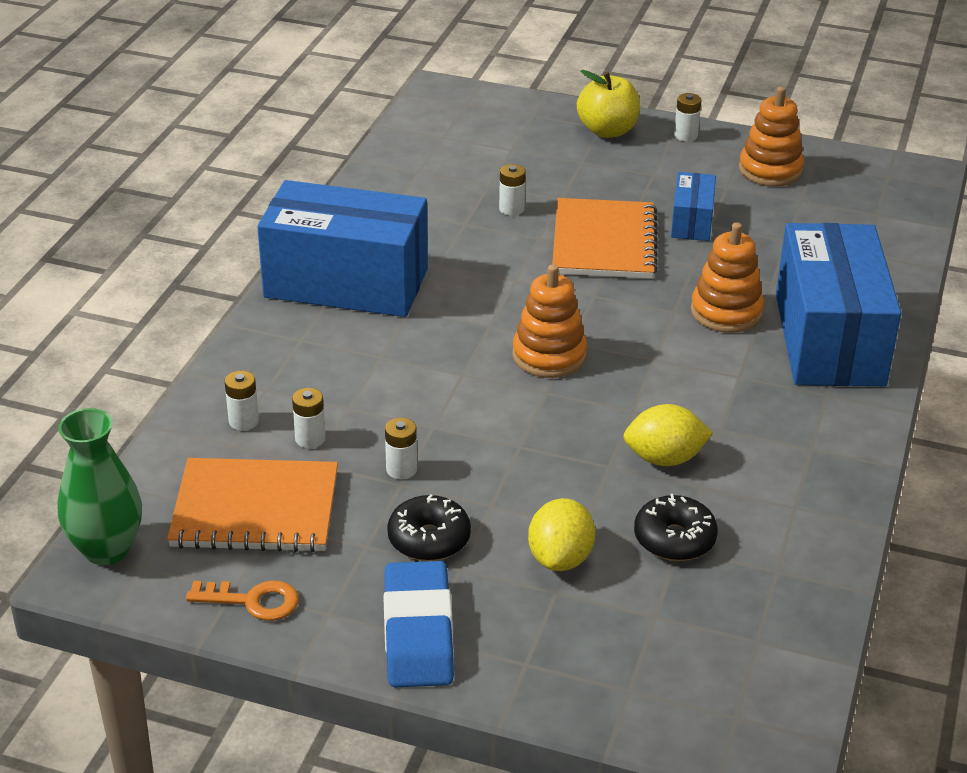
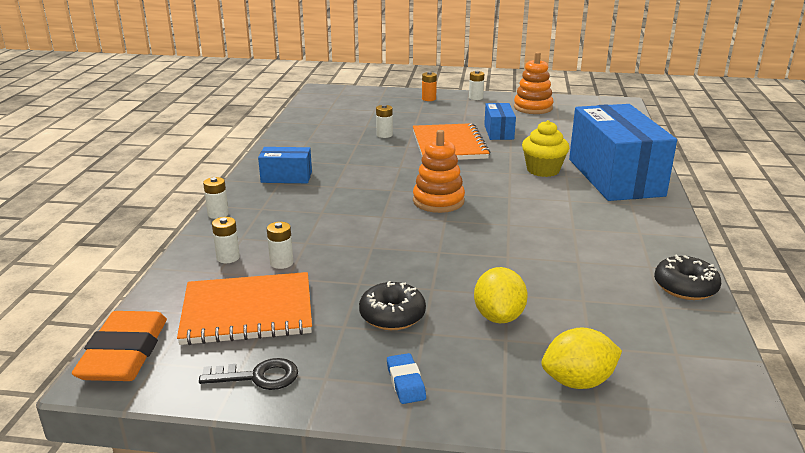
camera: 10 degrees left, 10 degrees down
green vase [58,408,142,565] -> orange eraser [72,311,167,381]
orange key [186,581,299,621] -> black key [199,358,298,390]
blue box [257,180,428,317] -> blue box [258,147,312,183], size x0.47
blue eraser [383,561,454,687] -> blue eraser [387,353,426,404], size x0.49
white battery [385,418,417,479] -> white battery moved to [203,177,229,219]
yellow apple [577,70,640,138] -> orange battery [422,72,437,101]
yellow lemon [623,404,713,466] -> yellow lemon moved to [541,327,622,389]
black donut [634,494,718,561] -> black donut moved to [654,255,721,300]
orange stacking toy [691,222,764,333] -> yellow cupcake [522,120,569,177]

